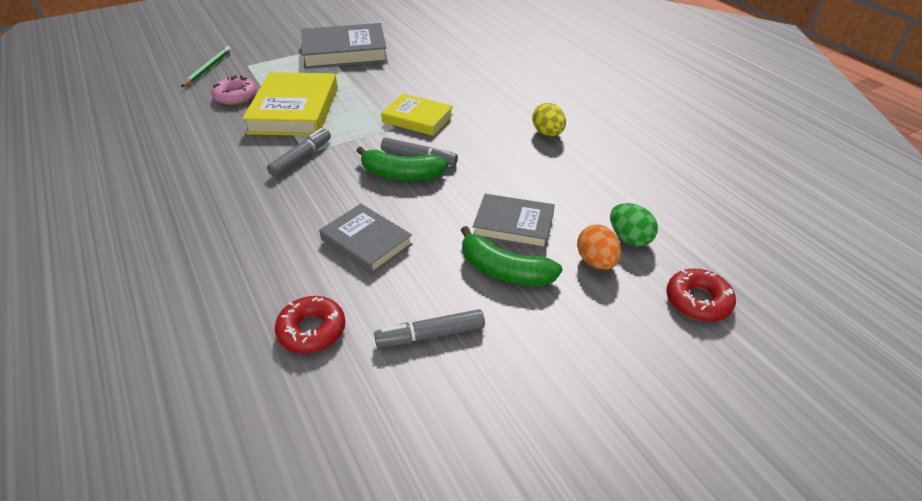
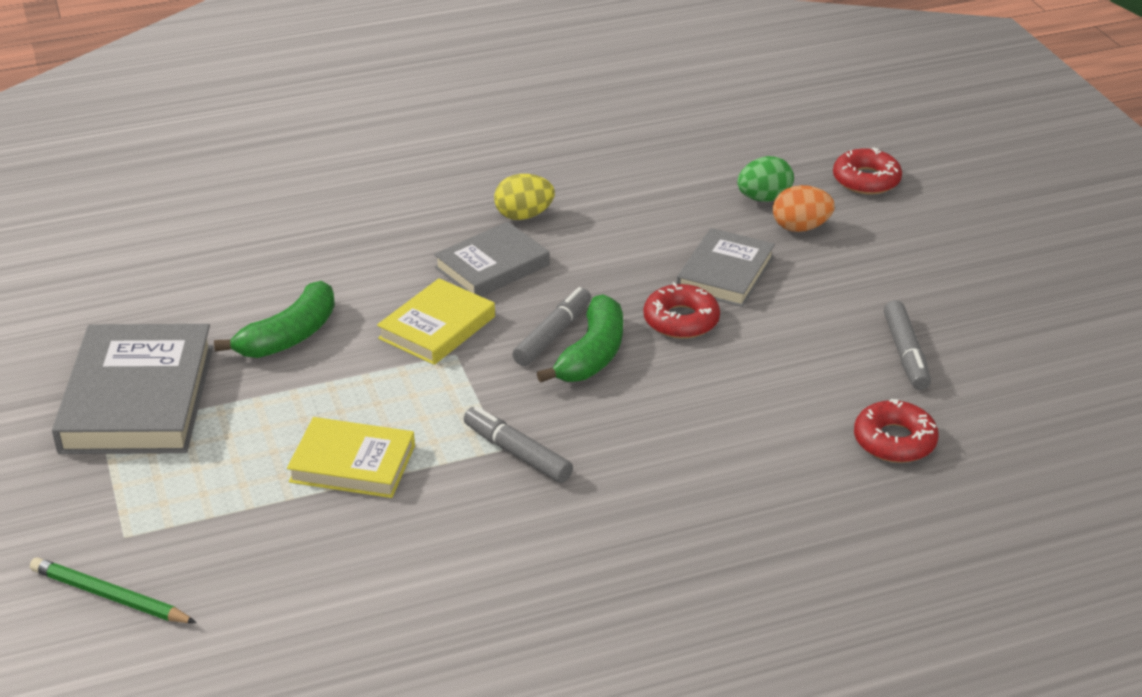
camera: 80 degrees left, 5 degrees down
pink donut [211,75,257,105] -> none
yellow book [242,72,338,136] -> yellow book [287,417,415,498], size x0.61
grey book [319,204,413,274] -> grey book moved to [434,222,550,297]
green banana [461,226,562,286] -> green banana moved to [214,281,335,358]
none -> red donut [644,282,720,339]

